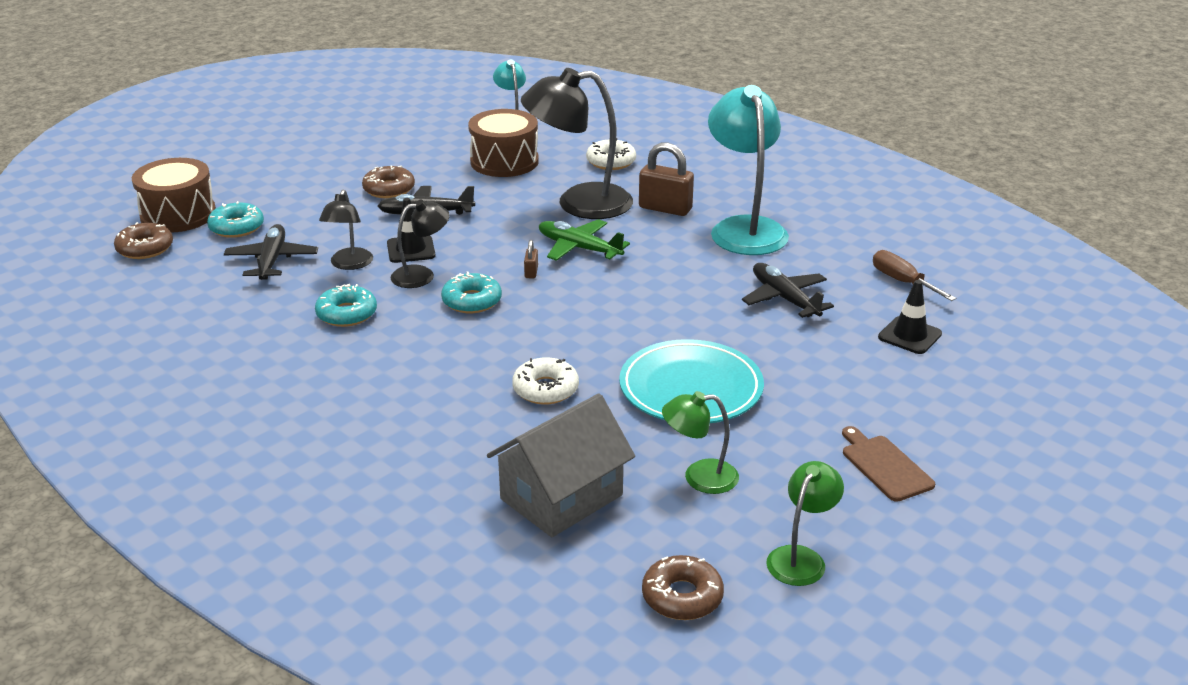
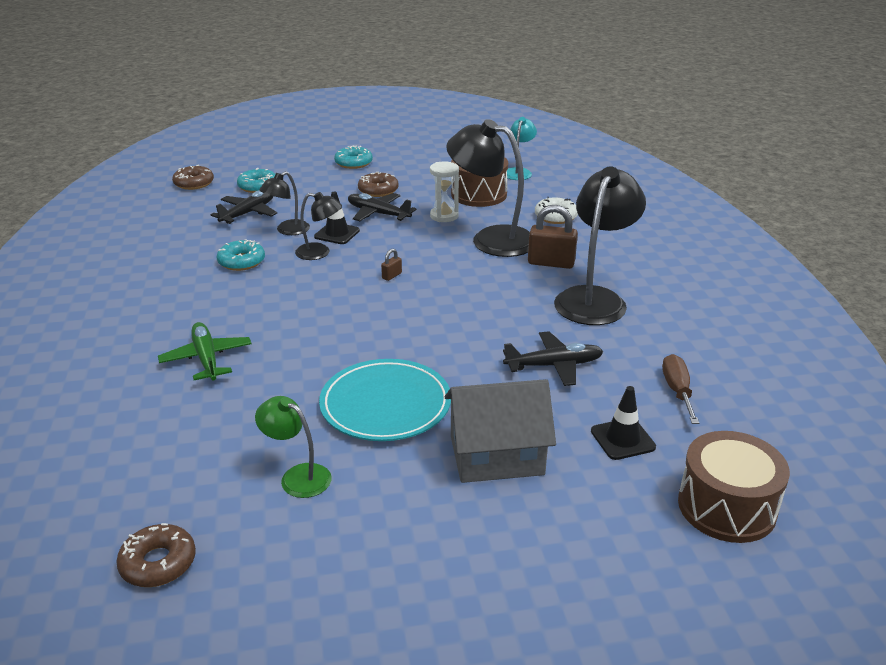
camera: 35 degrees right, 0 degrees up
brown drum [132,158,216,233] -> brown drum moved to [678,431,790,543]
turquoise donut [441,271,502,313] -> turquoise donut moved to [334,146,373,169]
grey house [487,394,635,537] -> grey house moved to [445,379,556,483]
white donut [512,357,579,405] -> none
green plane [539,219,630,261] -> green plane moved to [158,322,252,381]
brown padlock [639,143,694,216] -> brown padlock turned 45 degrees counterclockwise [528,205,578,269]
turquoise lamp [708,85,789,255] -> black lamp [554,166,646,325]
black plane [742,263,834,318] -> black plane turned 75 degrees clockwise [503,331,603,386]
green lamp [766,461,844,586] -> none
brown cutting board [842,426,935,502] -> none
none -> white hourglass [430,162,459,222]

